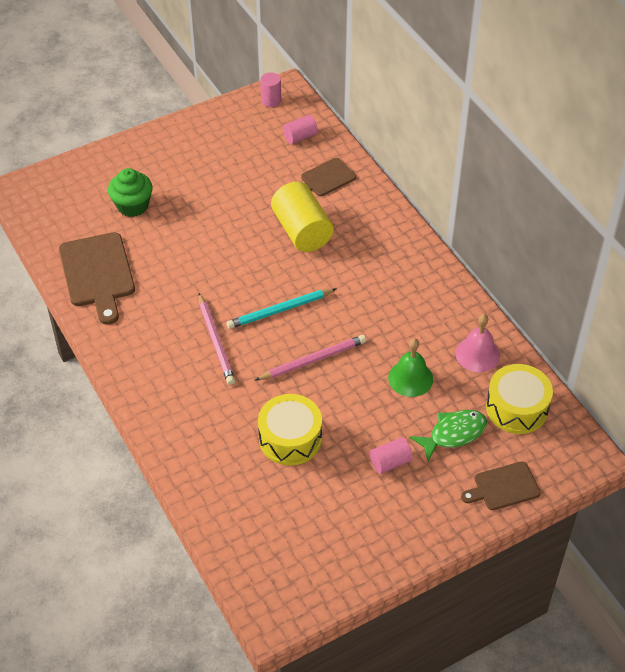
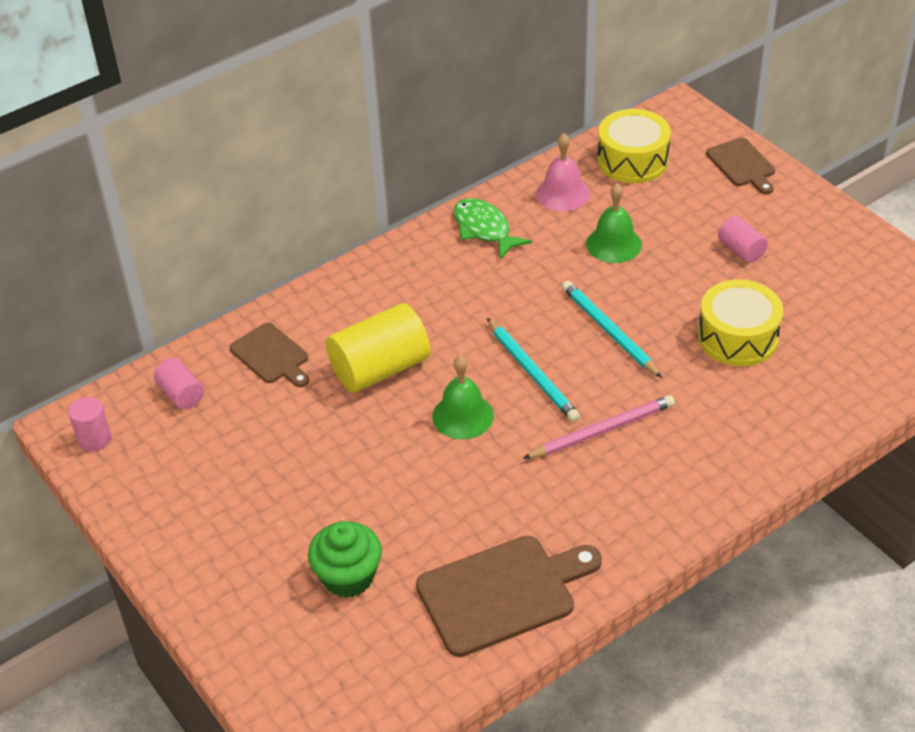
camera: 95 degrees left, 5 degrees down
pink pencil [255,335,366,380] -> turquoise pencil [562,281,662,378]
green fish [410,410,487,462] -> green fish moved to [453,198,532,260]
none -> green bell [432,356,494,440]

